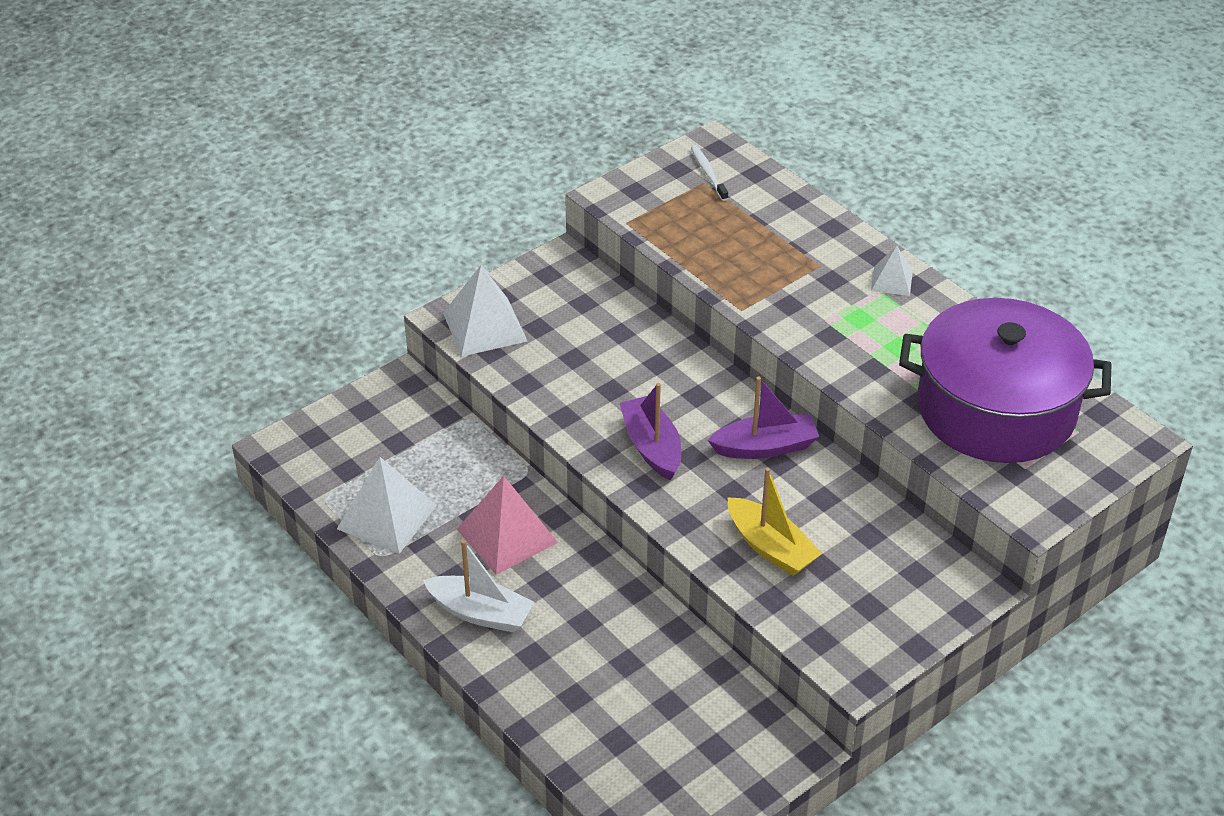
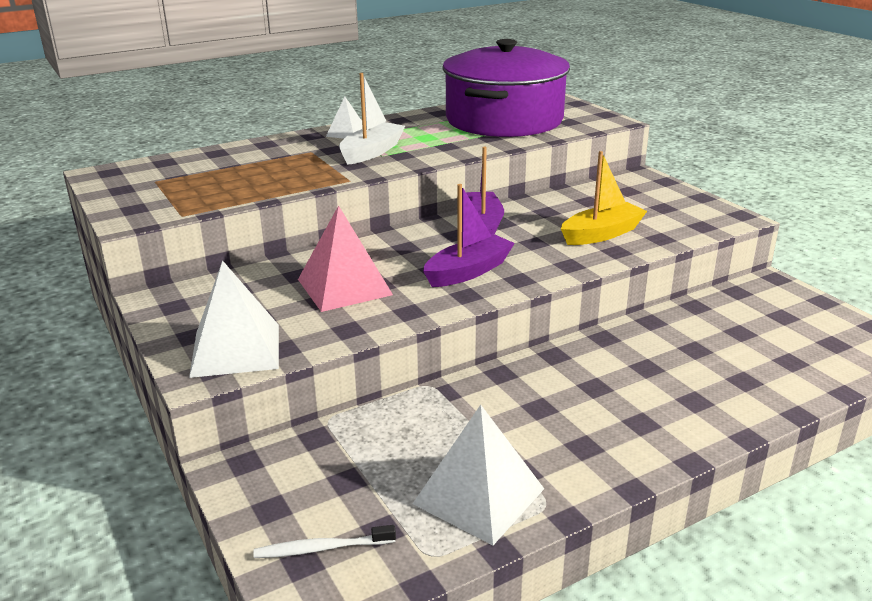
camera: 80 degrees left, 15 degrees down
white boat [423,540,534,633] -> white boat moved to [339,73,405,165]
pink pyramid [457,476,558,575] -> pink pyramid moved to [298,205,393,312]
purple boat [620,383,681,480] -> purple boat turned 150 degrees clockwise [423,184,515,287]
white toothbrush [691,146,728,201] -> white toothbrush moved to [253,525,396,558]

